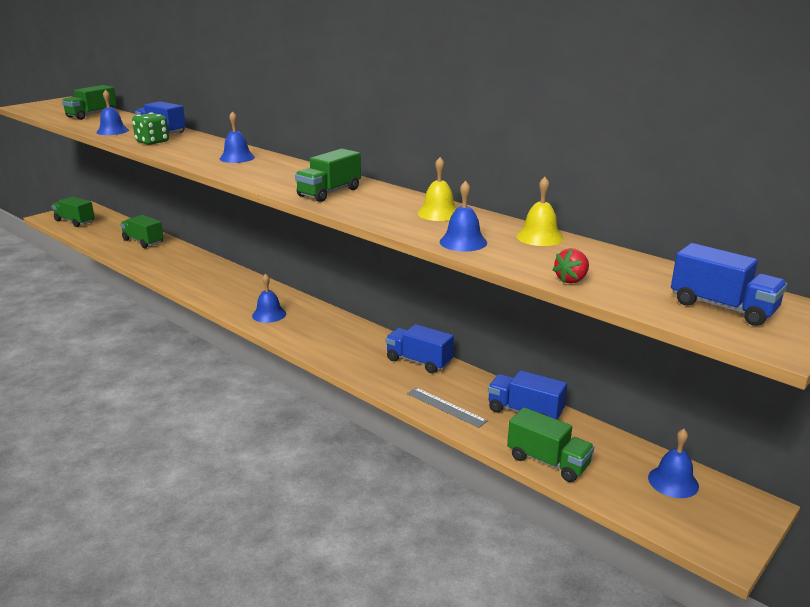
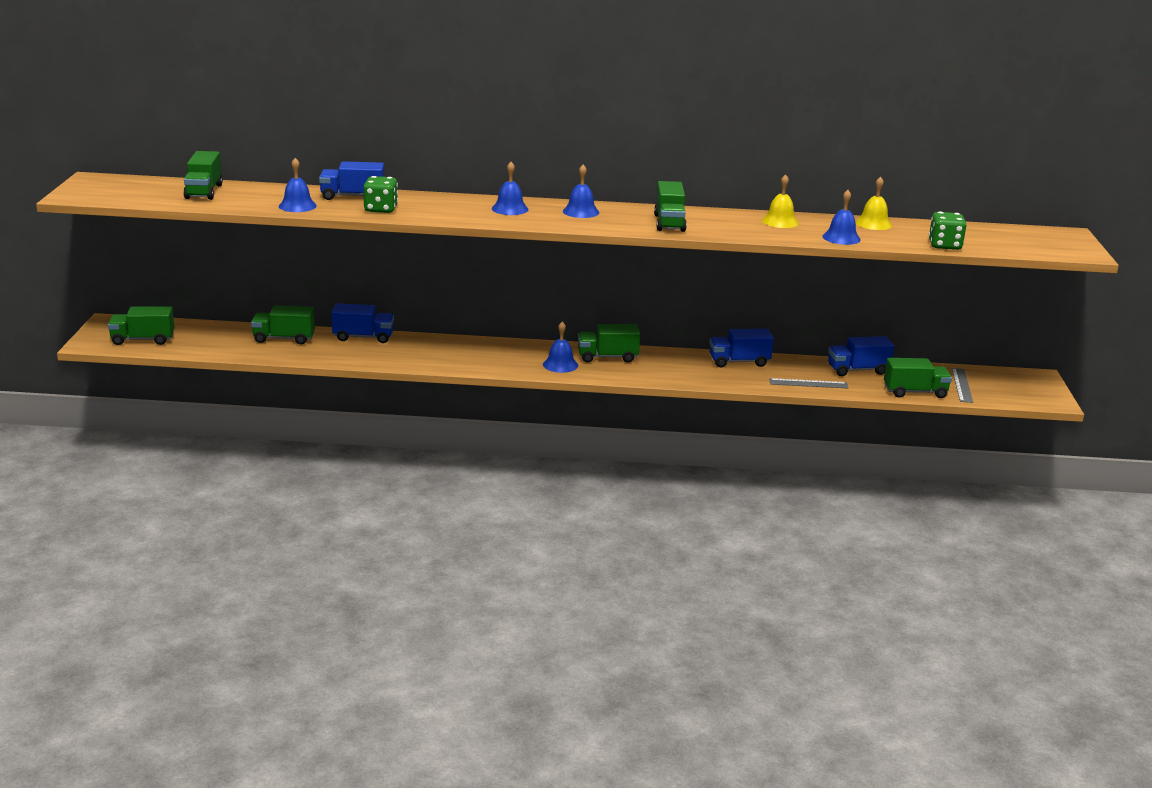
camera: 40 degrees left, 0 degrees up
red strawberry [553,248,589,283] -> green dice [929,211,966,250]
blue bell [648,429,699,498] -> blue bell moved to [563,165,599,218]
blue truck [671,243,787,326] -> blue truck moved to [331,303,394,343]
none -> green truck [578,324,640,362]
none -> grey ruler [952,368,973,403]

